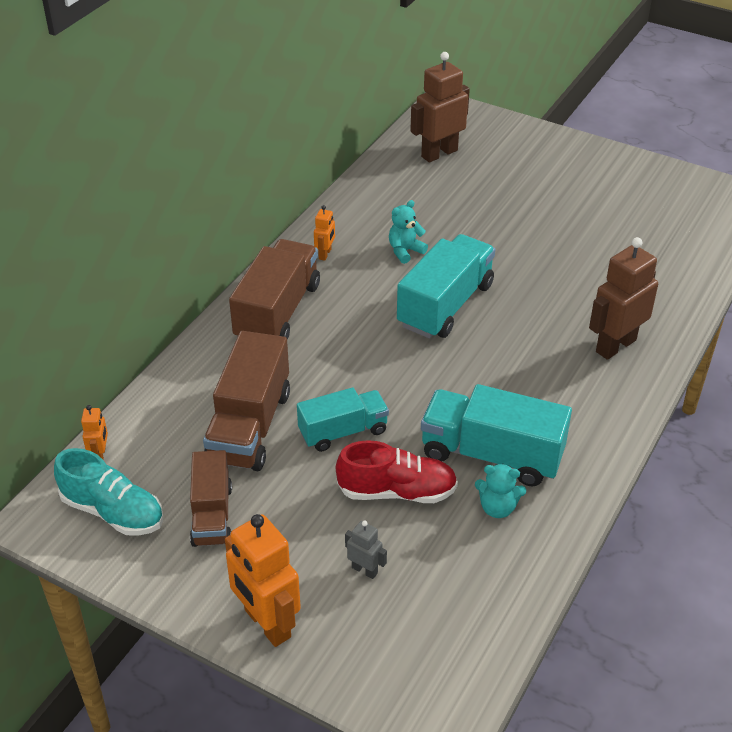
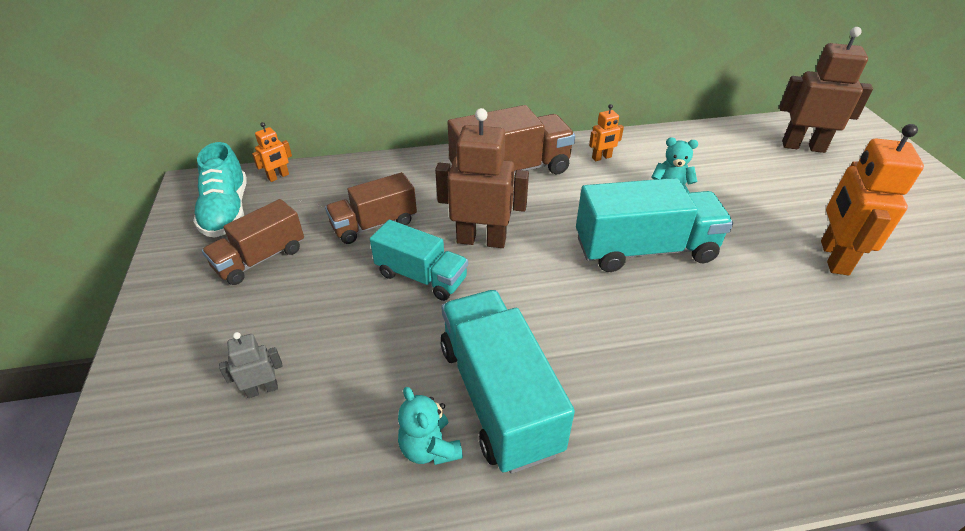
camera: 50 degrees right, 0 degrees up
brown truck [203,331,290,471] -> brown truck [325,172,417,244], size x0.64
orange robot [225,514,301,647] -> orange robot moved to [821,124,924,275]
red shoe [336,440,458,503] -> none
grey robot [345,521,387,579] -> grey robot turned 105 degrees counterclockwise [219,332,283,398]
brown robot [589,237,658,360] -> brown robot moved to [435,108,529,248]

